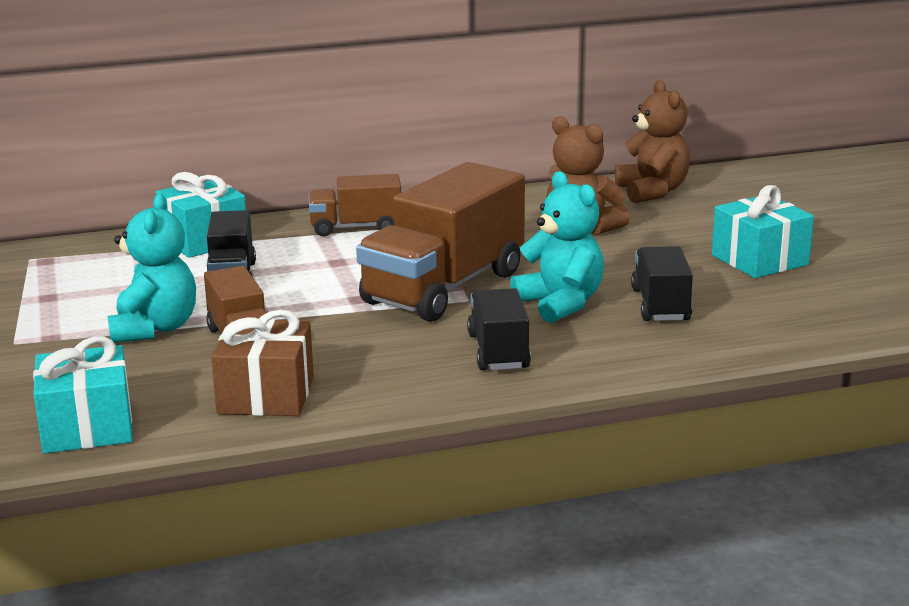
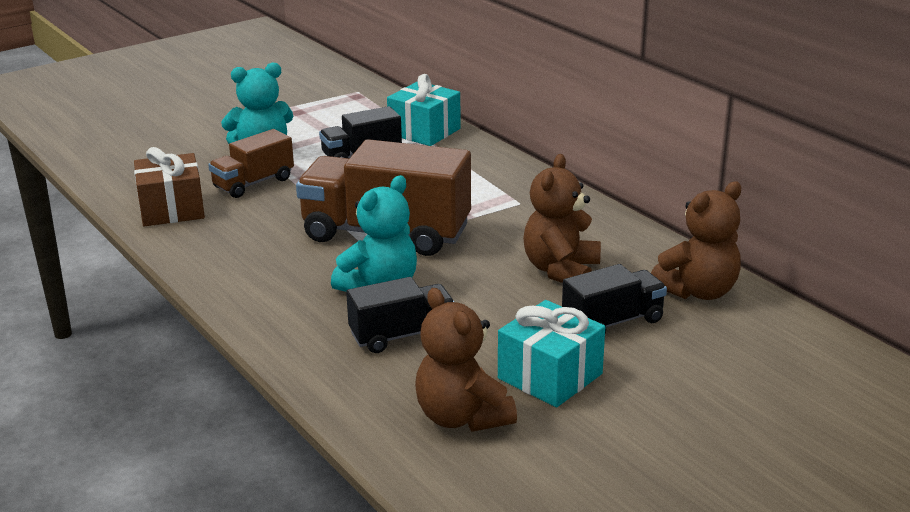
camera: 70 degrees right, 5 degrees up
turquoise gift [33,336,133,454] -> none
brown truck [309,174,401,236] -> none
black truck [467,288,531,370] -> black truck moved to [562,264,667,333]
none -> brown teddy bear [415,288,517,432]

